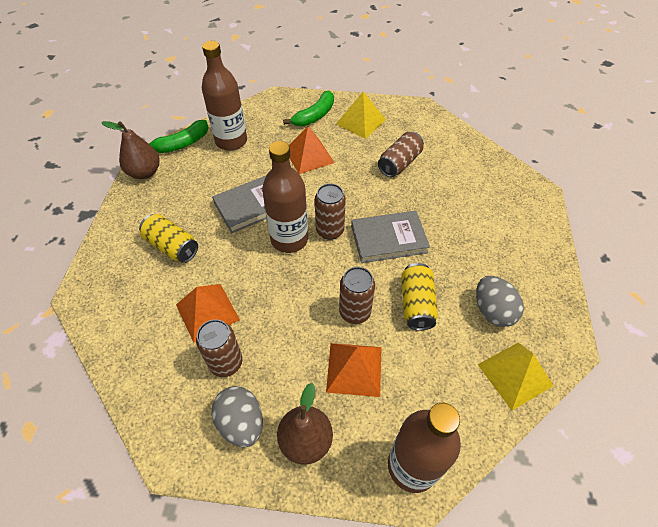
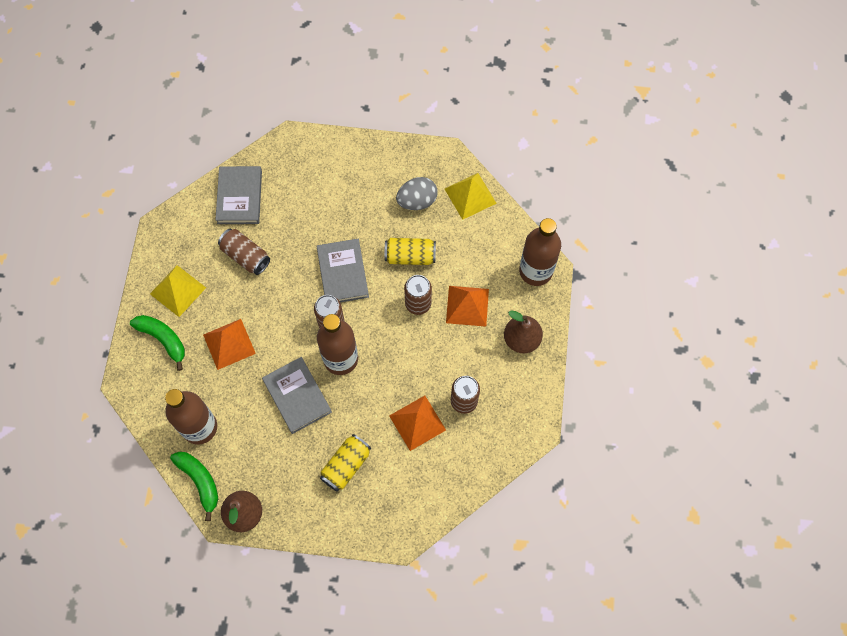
camera: 90 degrees left, 15 degrees up
grey egg [212,386,263,447] -> none
none -> grey book [216,166,262,224]

